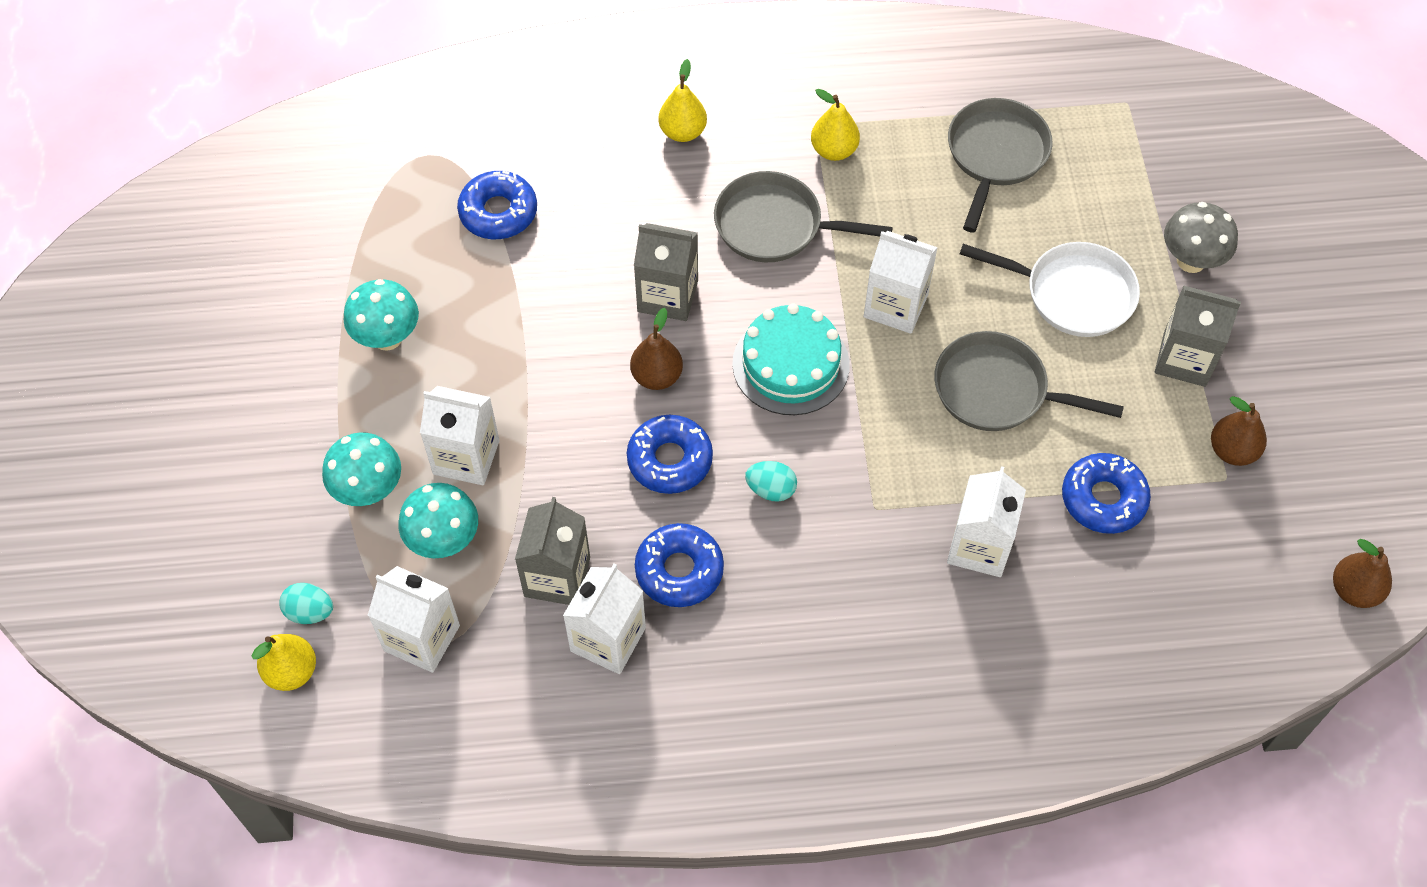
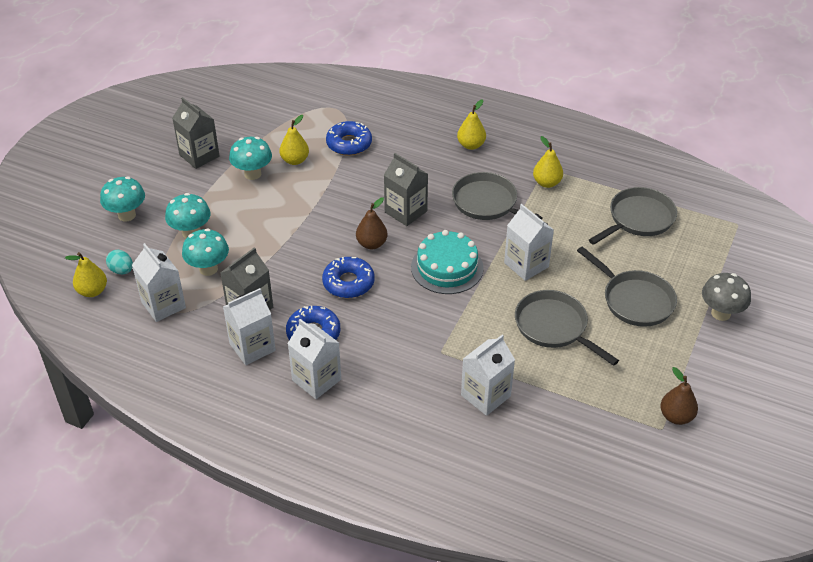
camera: 30 degrees right, 15 degrees down
white carton [420,386,500,485] -> white carton moved to [288,319,341,399]
turquoise egg [745,461,797,502] -> none
white pan [960,242,1140,337] -> grey pan [577,246,677,327]
blue donut [1062,453,1151,534] -> none
grey carton [1155,285,1241,387] -> grey carton moved to [172,97,220,169]
brown pear [1333,539,1392,608] -> none
none -> turquoise mushroom [100,176,145,221]
none -> yellow pear [279,115,309,165]

